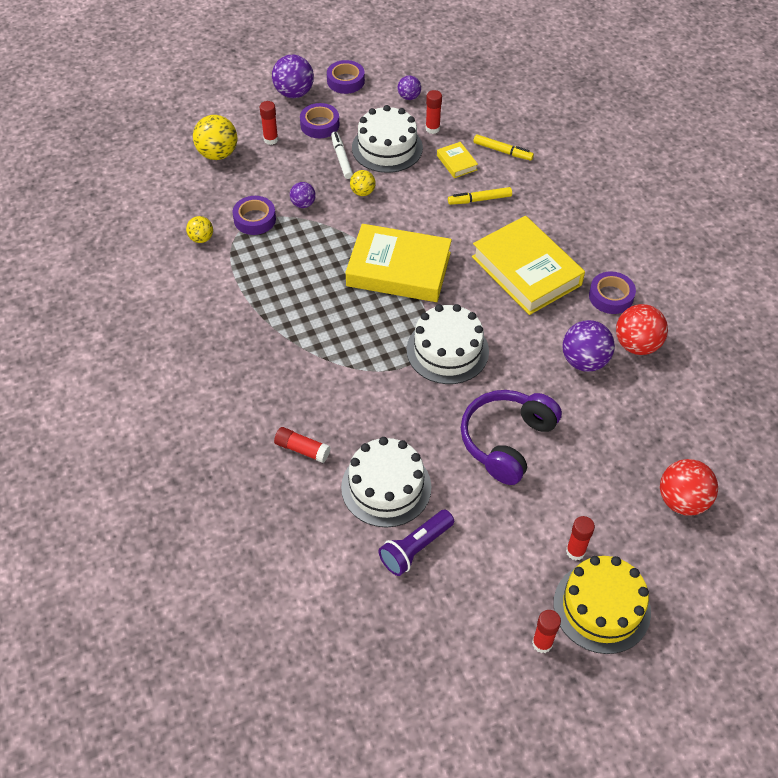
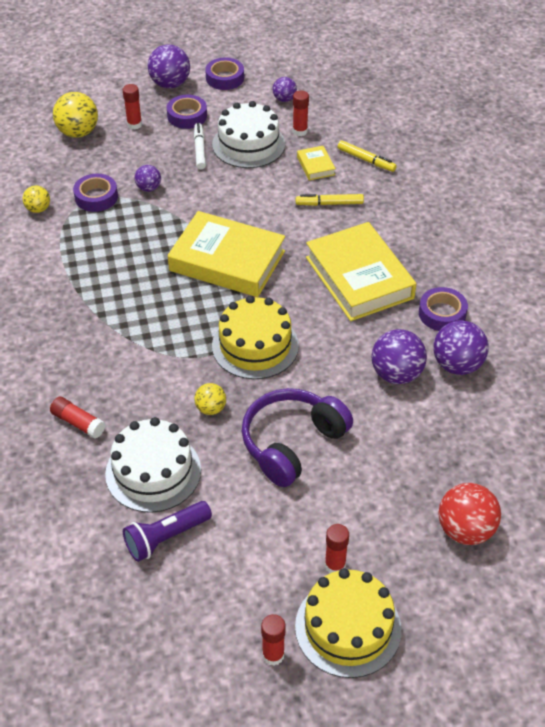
camera: 10 degrees right, 5 degrees down
yellow ball [350,170,375,196] -> yellow ball moved to [195,383,226,415]
white cake [407,304,489,384] -> yellow cake [212,296,299,379]
red ball [616,304,668,355] -> purple ball [433,320,489,375]

